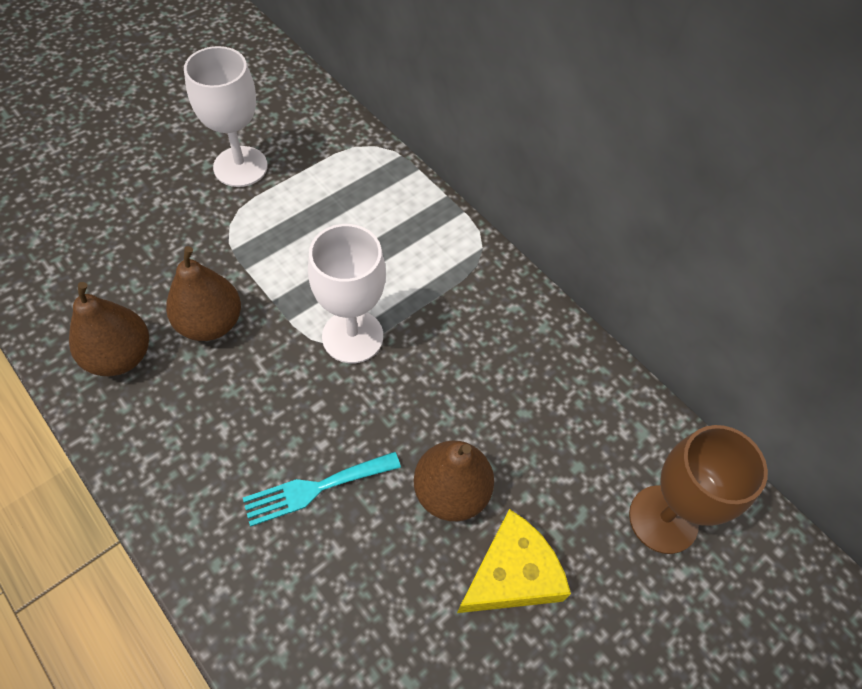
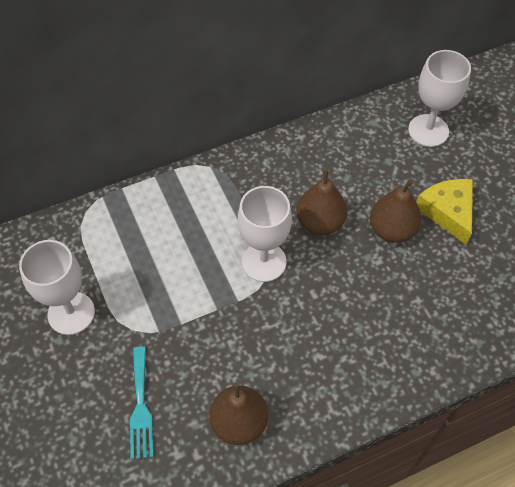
camera: 70 degrees left, 0 degrees up
brown pear [166,246,241,341] -> brown pear moved to [296,169,347,235]
turquoise fork [243,452,401,527] -> turquoise fork moved to [130,347,153,459]
brown goblet [629,425,768,554] -> white goblet [408,50,471,147]

